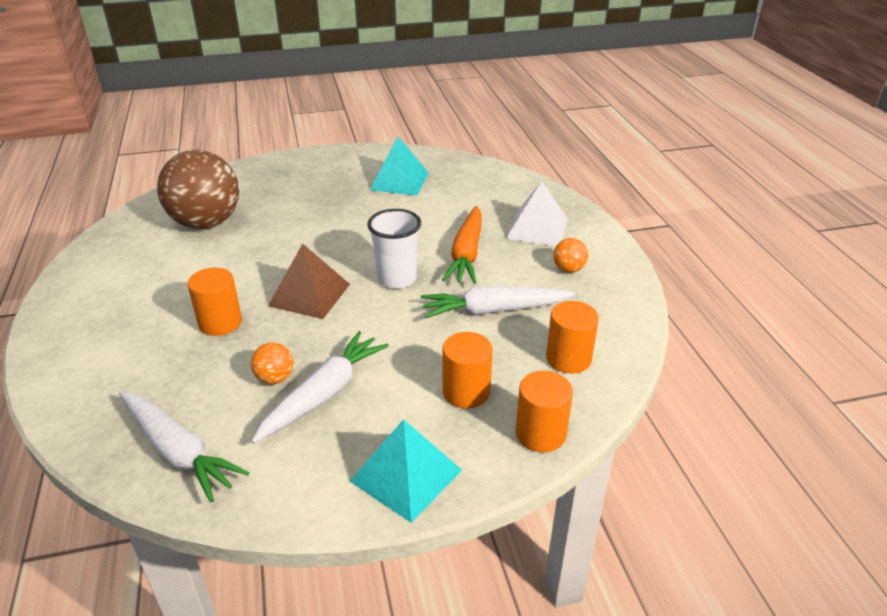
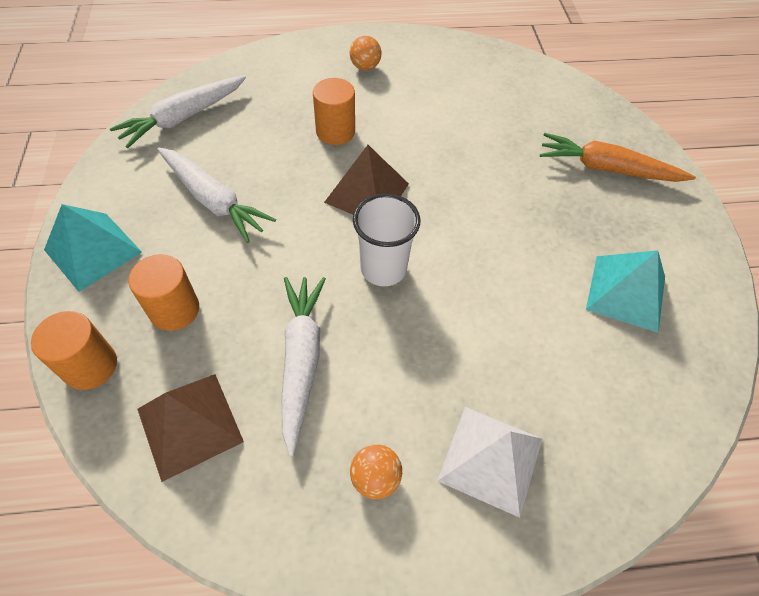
camera: 95 degrees right, 20 degrees up
brown ball [157,150,239,229] -> none
orange ball [251,343,293,384] -> orange ball moved to [350,36,381,71]
orange carrot [442,206,482,284] -> orange carrot moved to [540,133,696,182]
orange cylinder [546,301,599,374] -> brown pyramid [137,374,244,482]

